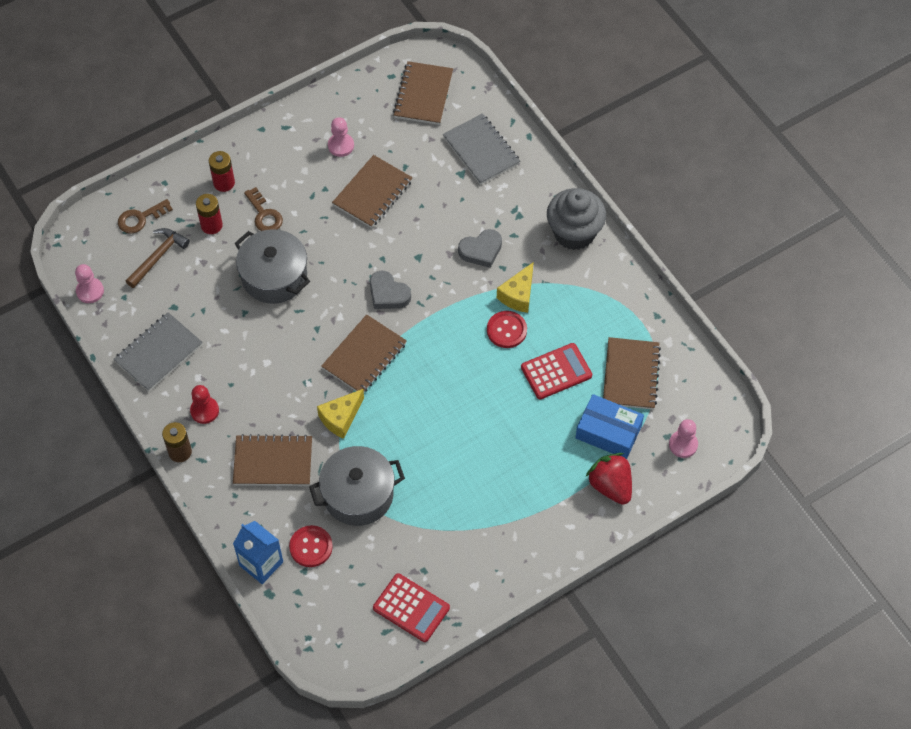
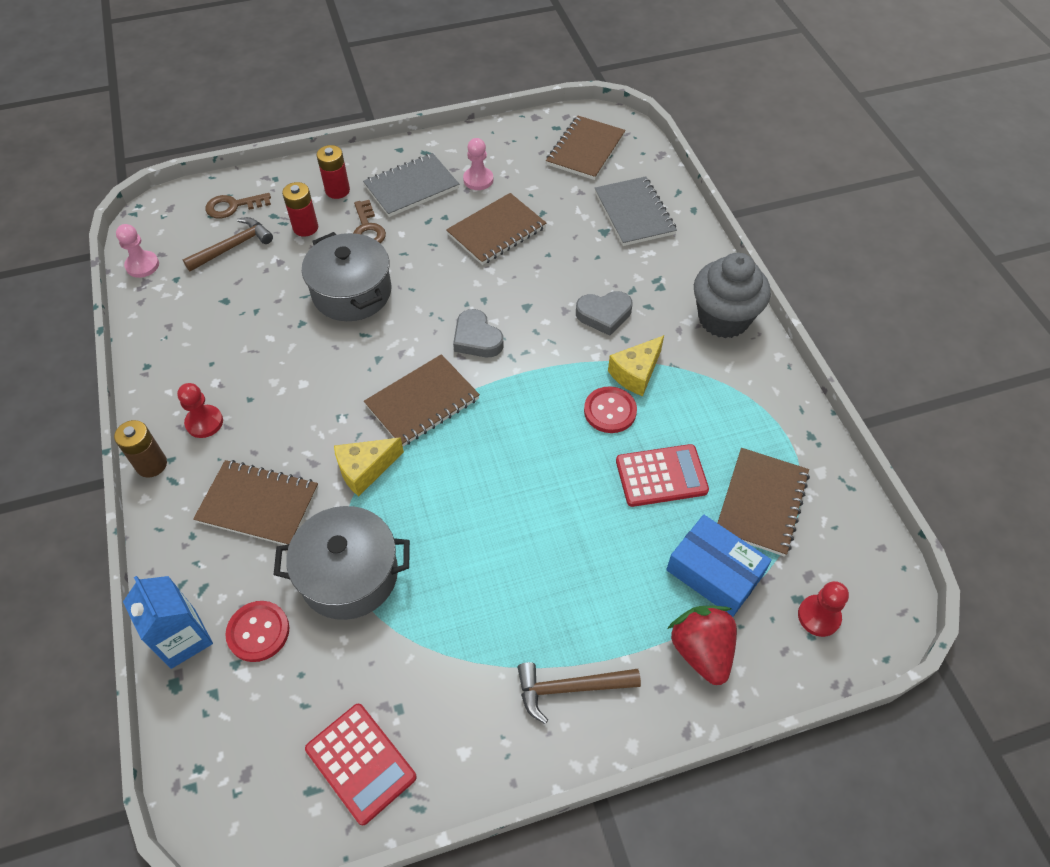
camera: 15 degrees right, 5 degrees down
grey notebook [114,312,203,391] -> grey notebook moved to [363,153,459,217]
pink pawn [669,419,698,458] -> red pawn [798,581,849,637]
none -> brown hammer [517,662,641,724]

